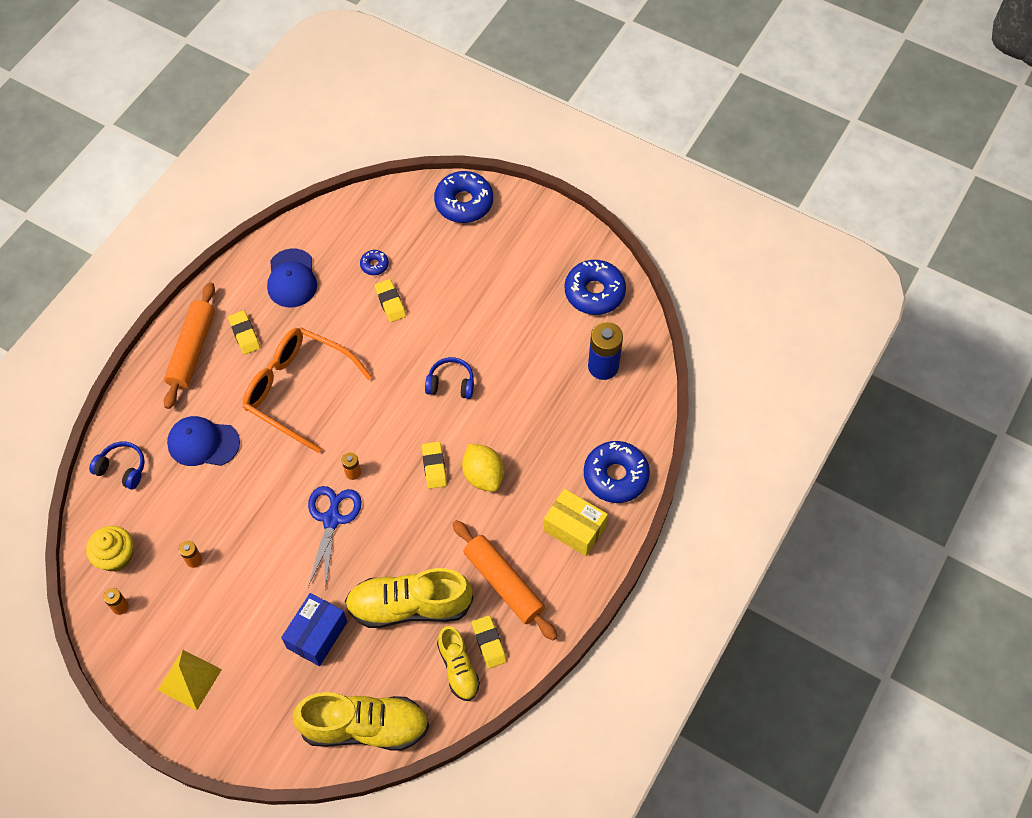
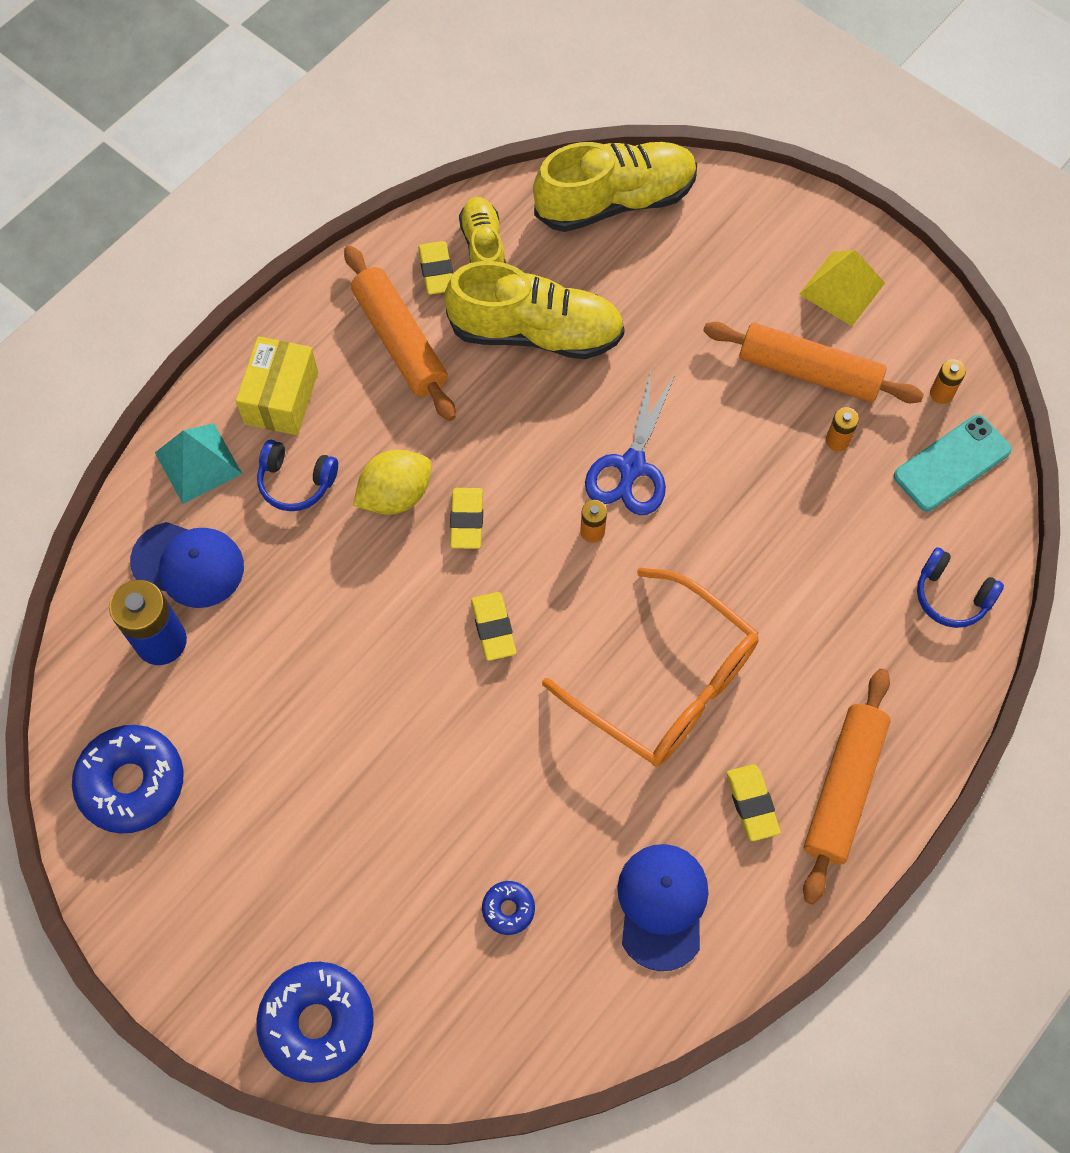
camera: 170 degrees left, 5 degrees up
yellow cupcake [86,526,133,572] -> turquoise phone [894,415,1012,511]
blue cap [167,416,240,466] -> blue cap moved to [130,522,244,608]
blue box [281,593,347,666] -> none
yellow shoe [292,692,429,751] -> yellow shoe turned 150 degrees clockwise [533,142,697,232]
yellow eraser [374,279,406,322] -> yellow eraser moved to [471,592,516,661]
blue headphones [425,357,474,399] -> blue headphones moved to [257,440,338,511]
yellow lemon [462,444,504,492] -> yellow lemon turned 75 degrees clockwise [353,450,432,515]
yellow box [543,489,608,556] -> yellow box turned 60 degrees clockwise [236,336,318,435]
blue donut [584,441,650,503] -> turquoise pyramid [155,423,242,504]
none -> orange rolling pin [703,322,924,403]

